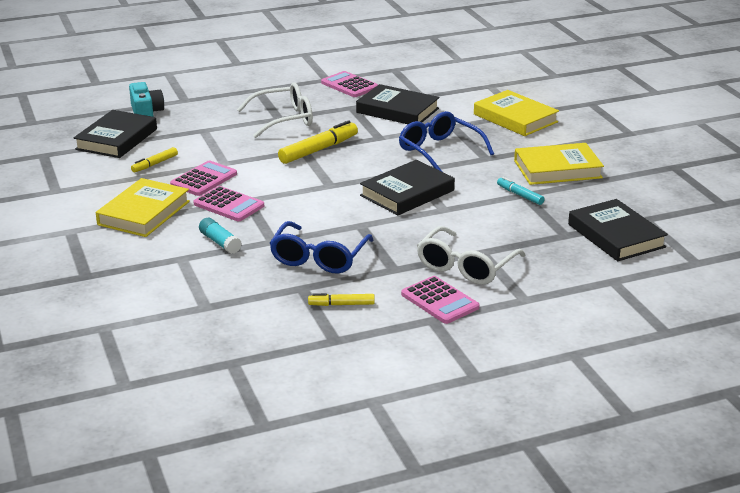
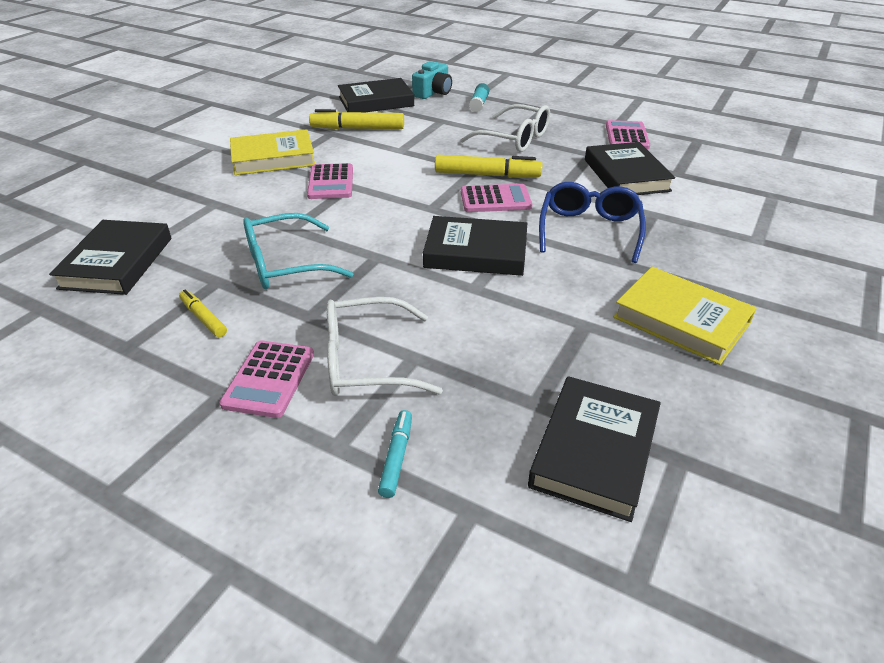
camera: 50 degrees right, 10 degrees up
yellow marker [131,147,178,172] -> yellow marker [309,109,404,129], size x1.78
pink calculator [170,160,237,196] -> pink calculator moved to [461,184,532,212]
turquoise glue stick [199,218,242,254] -> turquoise glue stick moved to [469,83,489,112]
blue glasses [269,221,373,274] -> turquoise glasses [243,213,353,289]
yellow book [474,90,559,136] -> none
turquoise marker [497,177,545,205] -> turquoise marker moved to [378,410,412,498]
none -> black book [49,220,171,295]

